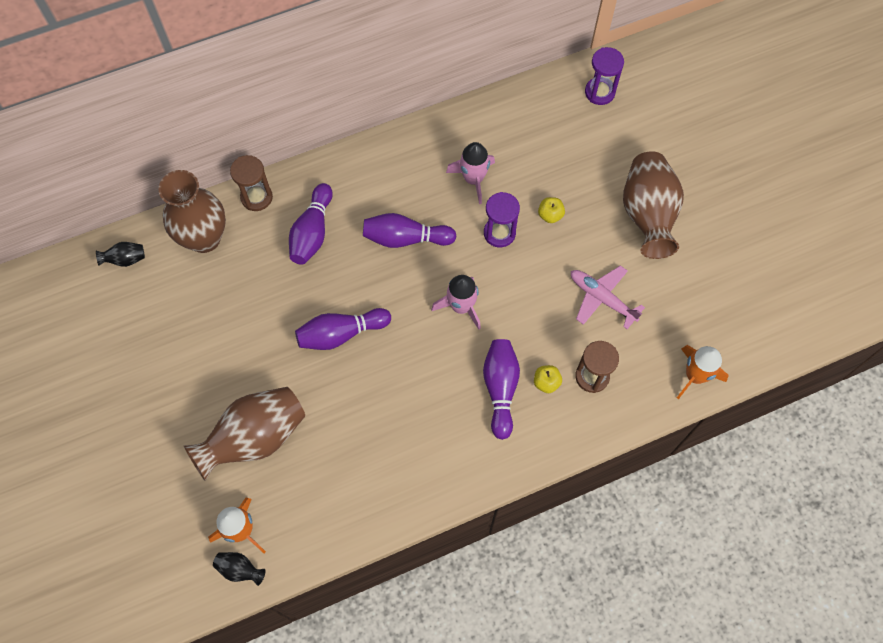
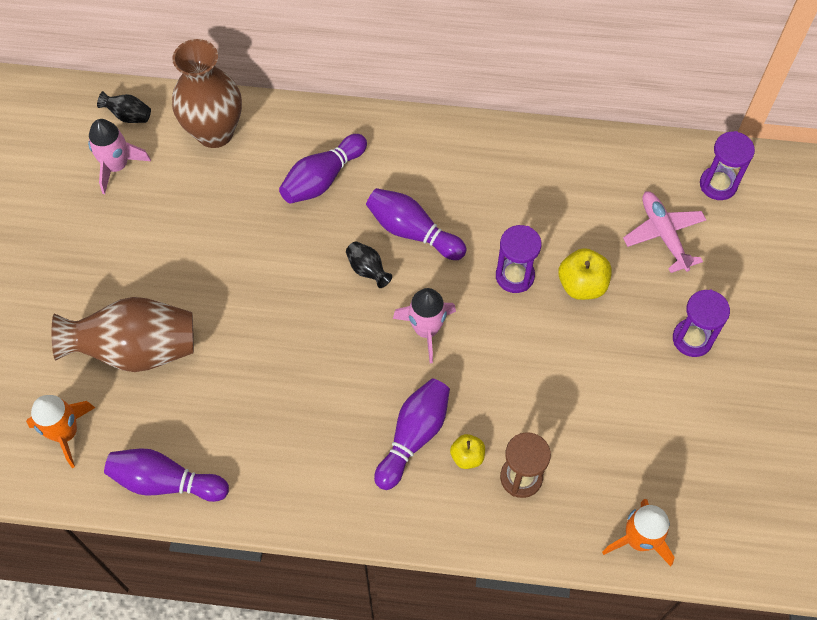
camera: 30 degrees right, 5 degrees down
black vase [213,552,266,586] -> black vase moved to [346,242,392,288]
brown hourglass [230,155,273,211] -> none
purple bowling pin [295,308,391,350] -> purple bowling pin moved to [104,448,229,502]
pink rocket [446,142,495,204] -> pink rocket moved to [88,119,151,194]
yellow apple [538,197,565,223] -> yellow apple [558,248,612,300], size x1.61
pink plane [571,265,645,329] -> pink plane moved to [623,191,706,273]
brown vase [623,151,684,259] -> purple hourglass [673,289,730,357]

